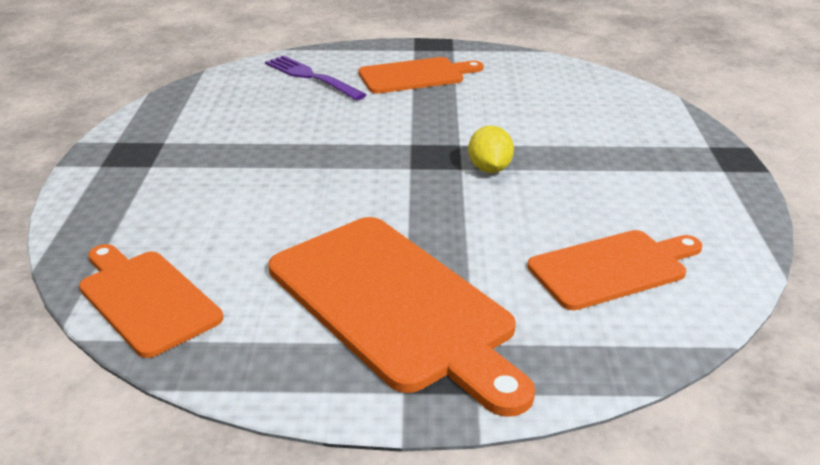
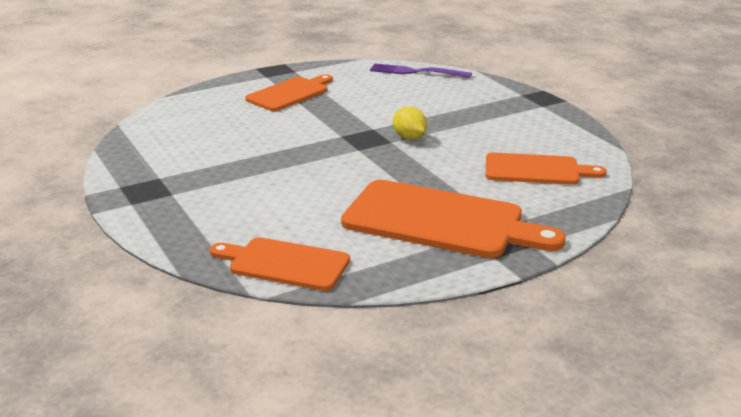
camera: 30 degrees left, 5 degrees down
purple fork [265,55,366,100] -> purple fork moved to [370,64,472,78]
orange cutting board [527,230,702,310] -> orange cutting board turned 60 degrees clockwise [486,152,607,185]

